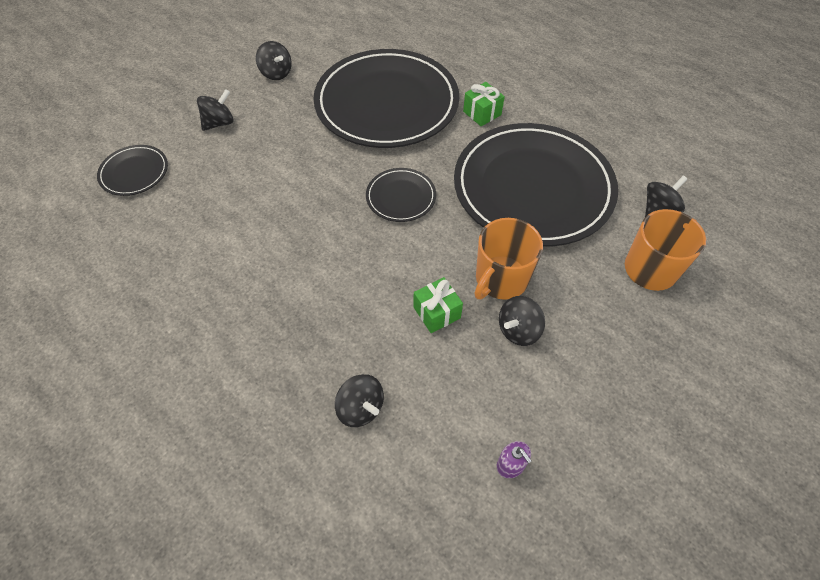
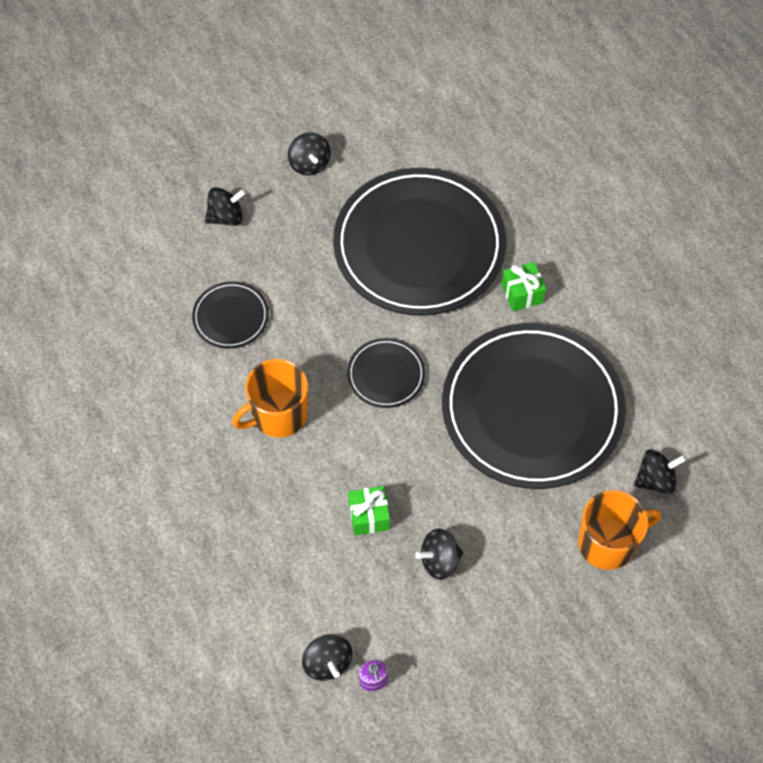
camera: 20 degrees right, 5 degrees up
black plate [97,145,168,196] -> black plate moved to [192,281,269,349]
black spinning top [335,374,384,427] -> black spinning top moved to [302,634,352,681]
orange mug [475,218,543,300] -> orange mug moved to [232,359,308,437]

